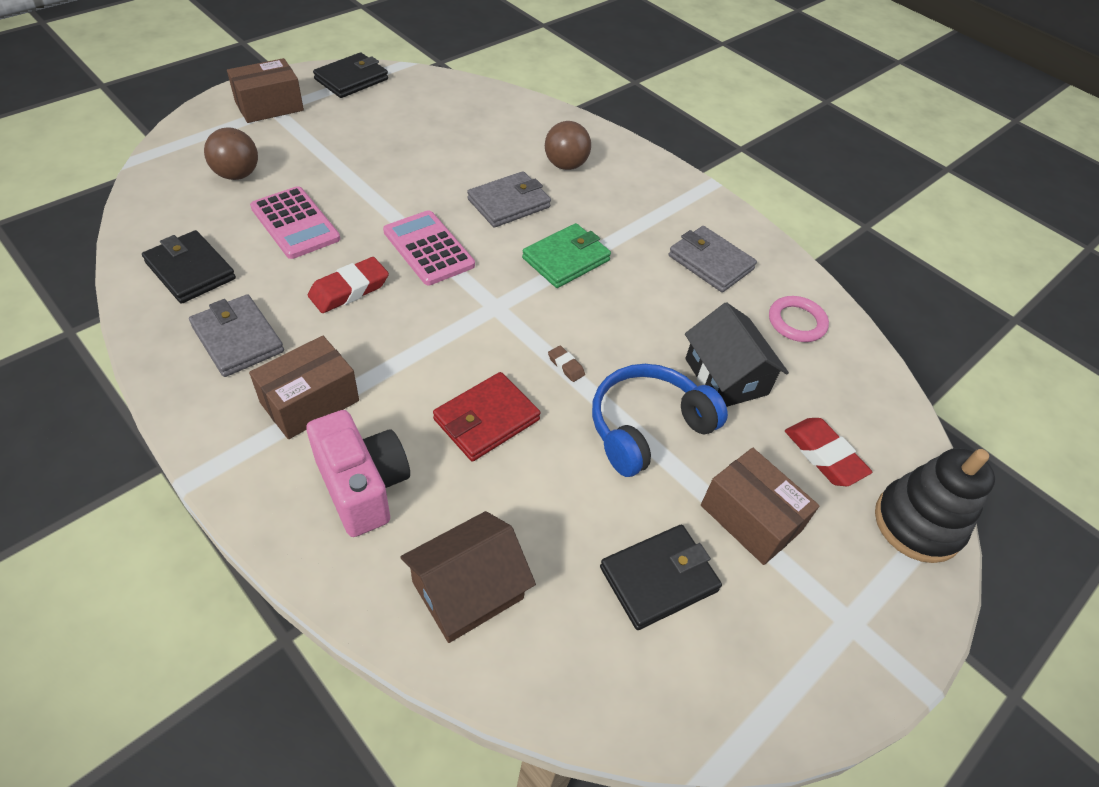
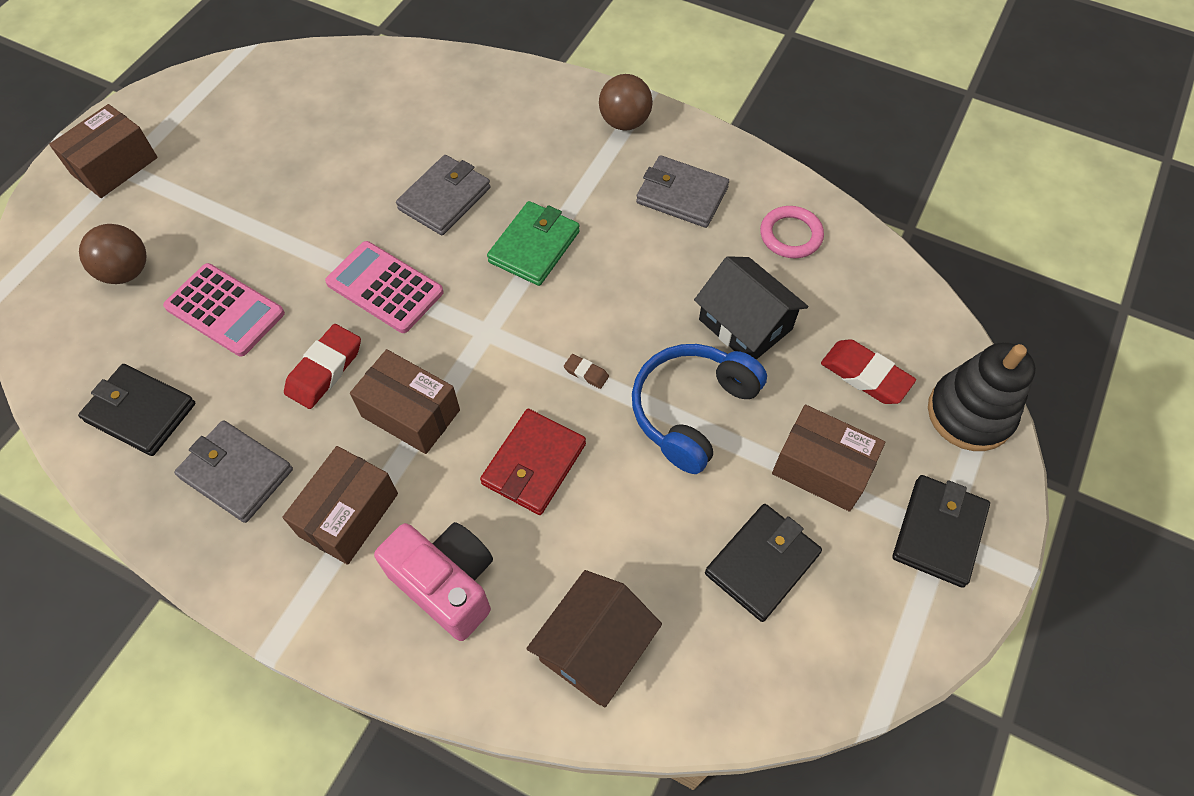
camera: 15 degrees left, 10 degrees up
black wallet [313,52,388,98] -> black wallet moved to [892,475,990,588]
brown ball [545,121,591,170] -> brown ball moved to [599,74,653,130]
none -> brown box [350,349,460,454]

